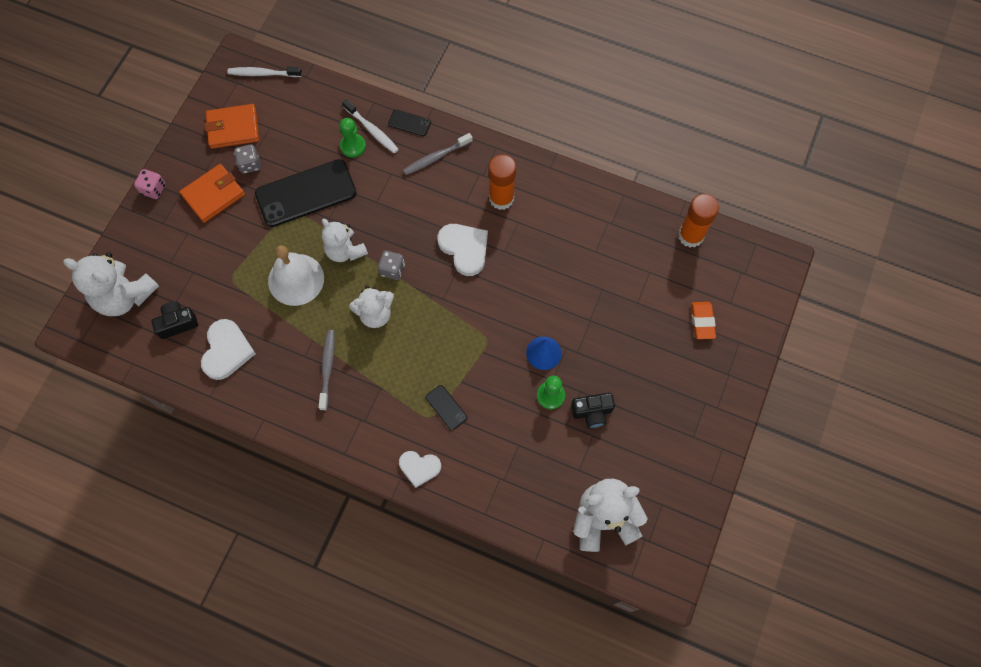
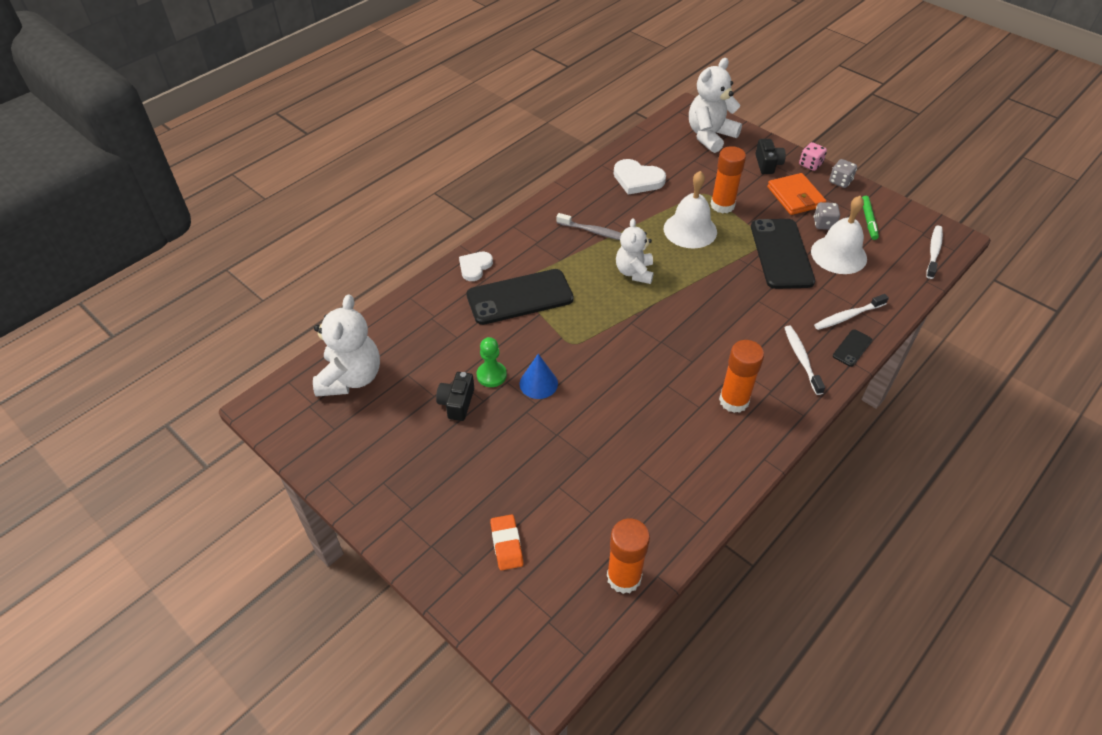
camera: 110 degrees right, 20 degrees down
black camera [151,302,198,339] -> black camera moved to [755,139,786,174]
orange wallet [205,104,259,149] -> green marker [862,196,879,240]
white teddy bear [322,219,368,262] -> none
green pawn [340,118,366,158] -> none
grey dice [378,251,405,280] -> grey dice moved to [829,159,857,188]
grey toothbrush [403,133,473,175] -> white toothbrush [784,325,825,395]
black phone [425,385,467,430] -> black phone [466,269,574,325], size x2.28
white heart [438,224,488,276] -> none
orange eraser [691,302,716,339] -> orange eraser turned 60 degrees clockwise [490,514,523,570]
none -> orange glue stick [710,146,746,213]
none -> white bell [811,196,867,274]

